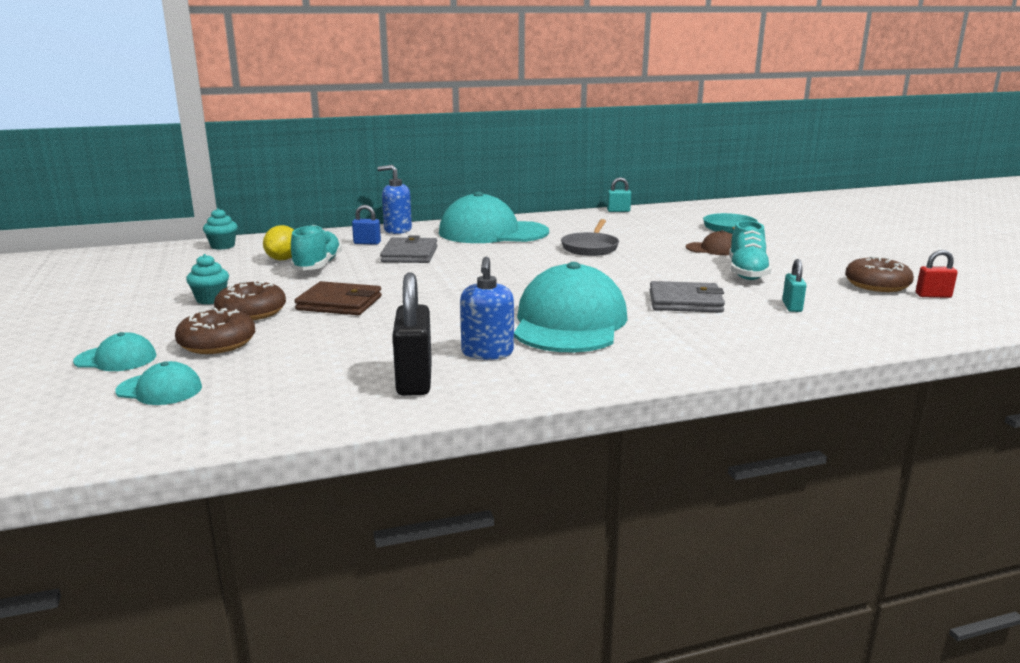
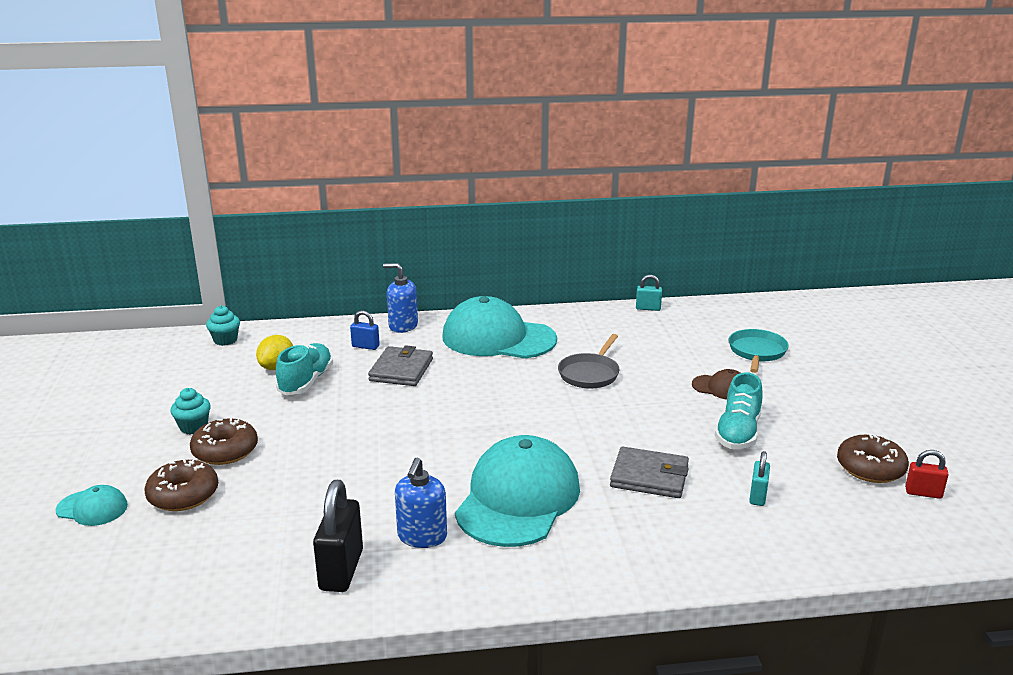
camera: 10 degrees right, 5 degrees up
turquoise cap [115,361,202,405] -> none
brown wallet [295,281,382,315] -> none

